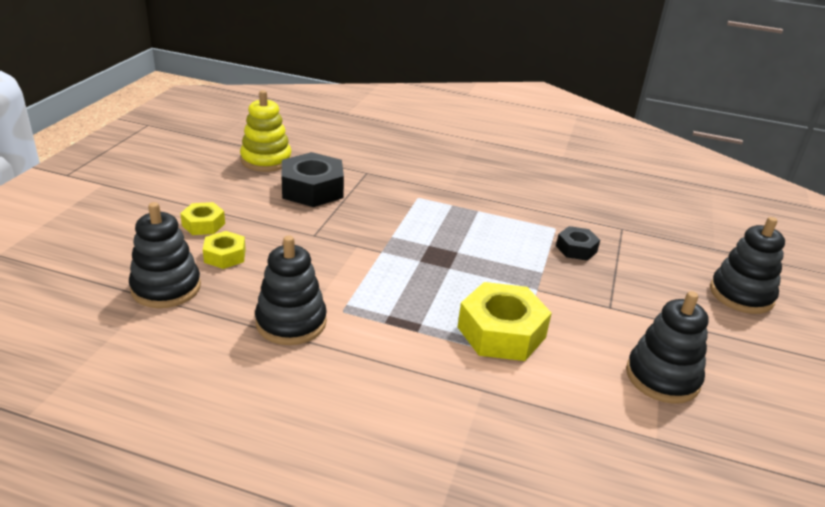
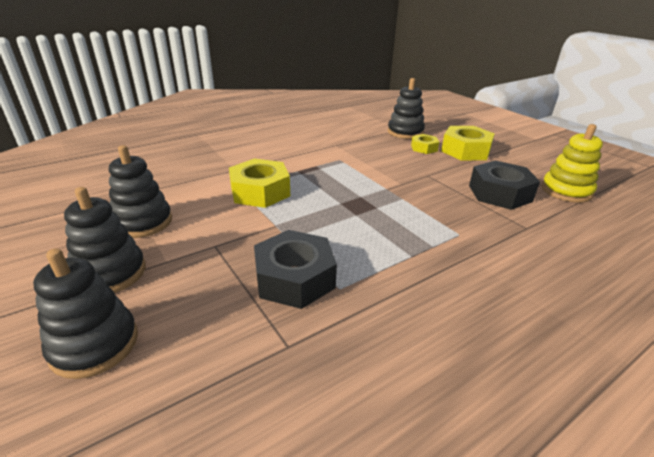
camera: 130 degrees right, 0 degrees up
yellow nut [180,202,225,235] -> yellow nut [441,126,495,161], size x1.81
black stacking toy [255,235,327,345] -> black stacking toy moved to [64,187,146,293]
black nut [556,226,600,261] -> black nut [254,230,337,309], size x1.81

